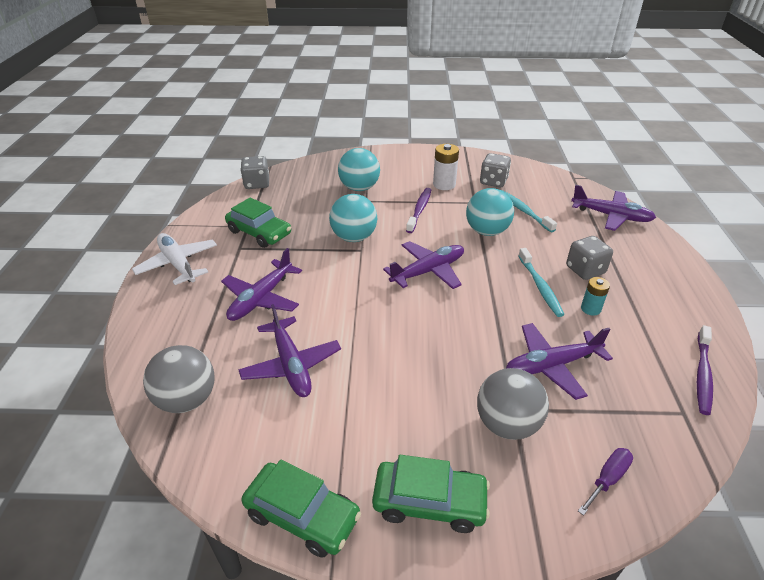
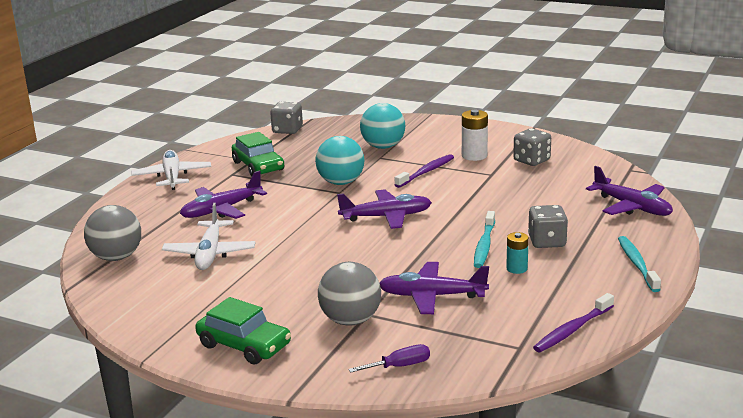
camera: 25 degrees right, 15 degrees down
purple plane [238,304,341,397] -> white plane [162,203,256,270]
green car [241,460,361,558] -> none
turquoise ball [466,188,514,236] -> none
turquoise toothbrush [501,190,557,232] -> turquoise toothbrush moved to [618,236,661,292]

